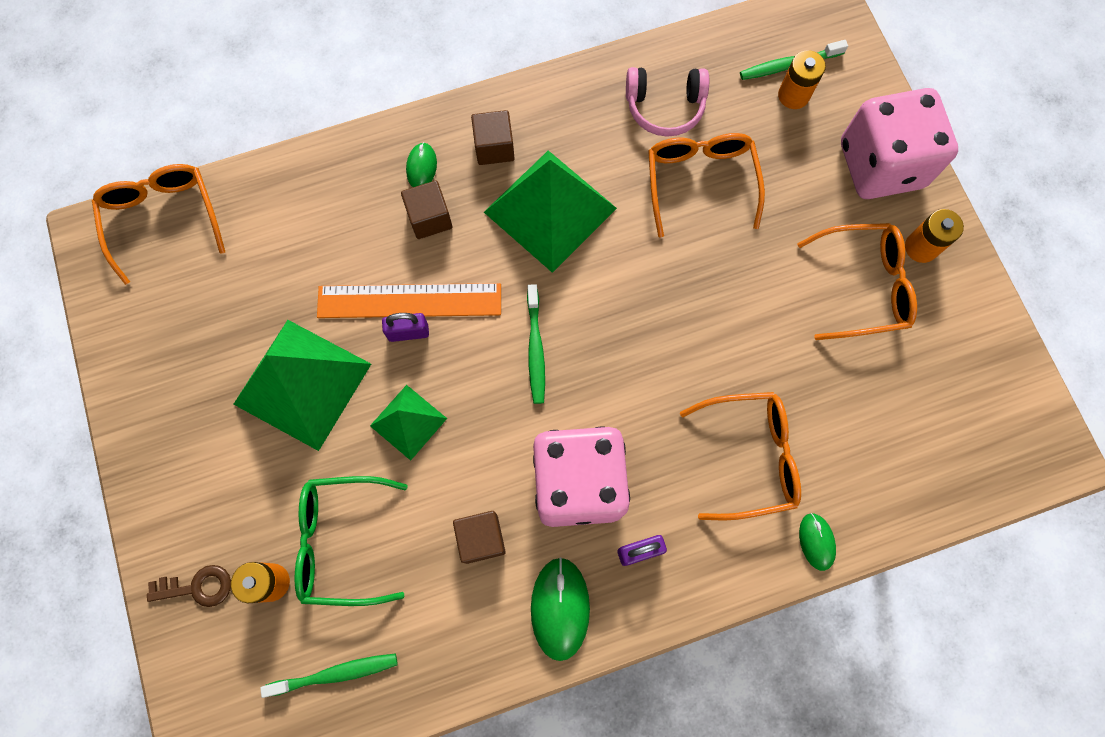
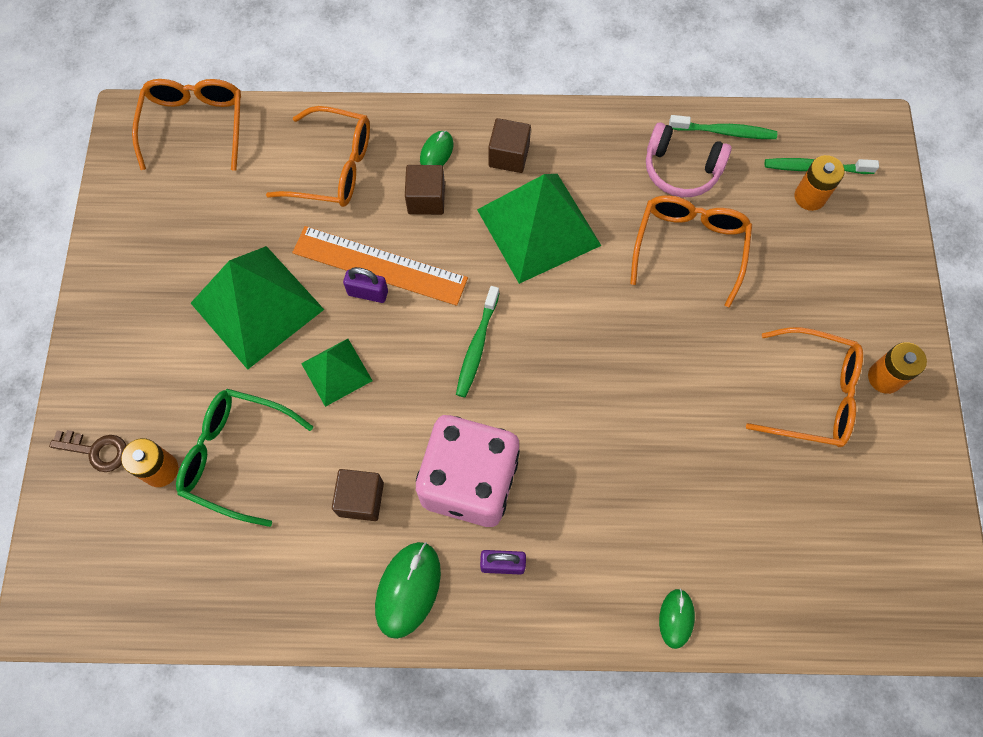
camera: 20 degrees right, 5 degrees down
green toothbrush [260,654,398,698] -> green toothbrush moved to [669,115,777,139]
orange glasses [680,392,801,520] -> orange glasses moved to [266,106,370,207]
pink dice [841,88,958,199] -> none

